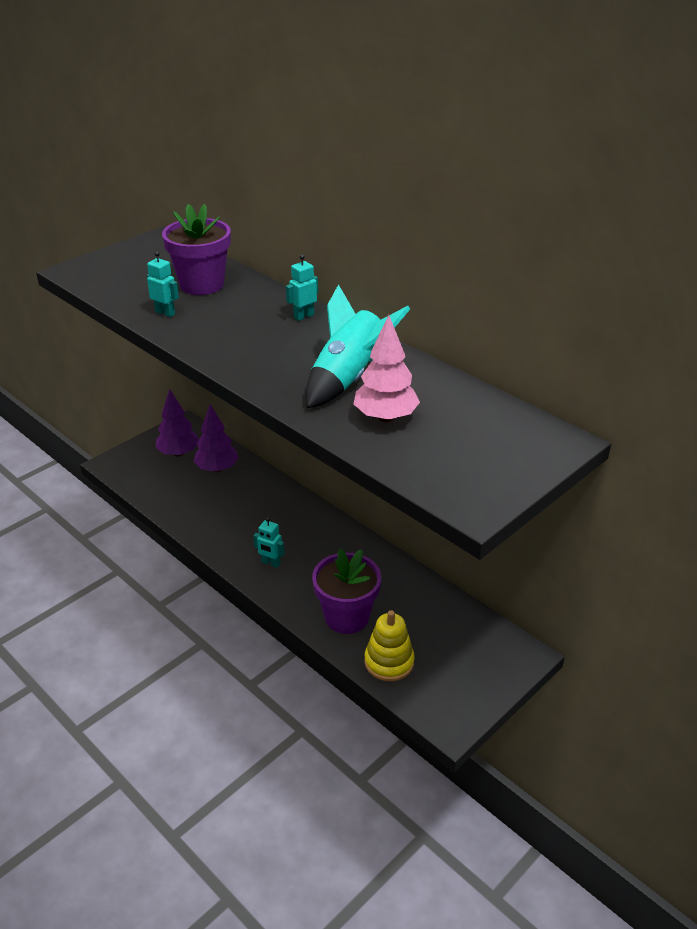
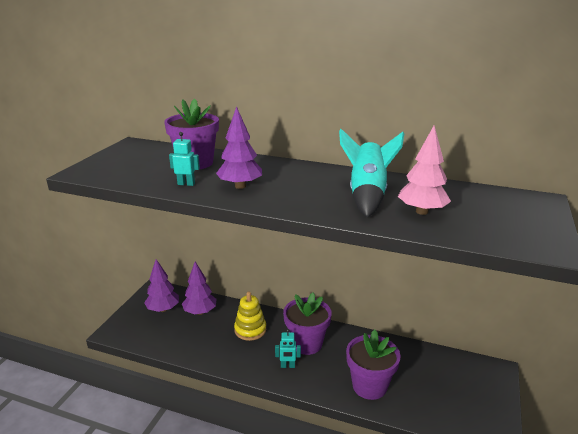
camera: 25 degrees left, 10 degrees down
turquoise robot [286,254,318,321] -> none
yellow stacking toy [364,610,415,682] -> yellow stacking toy moved to [234,292,266,341]
none -> purple tree [216,106,262,189]
none -> purple flower pot [283,293,332,355]

